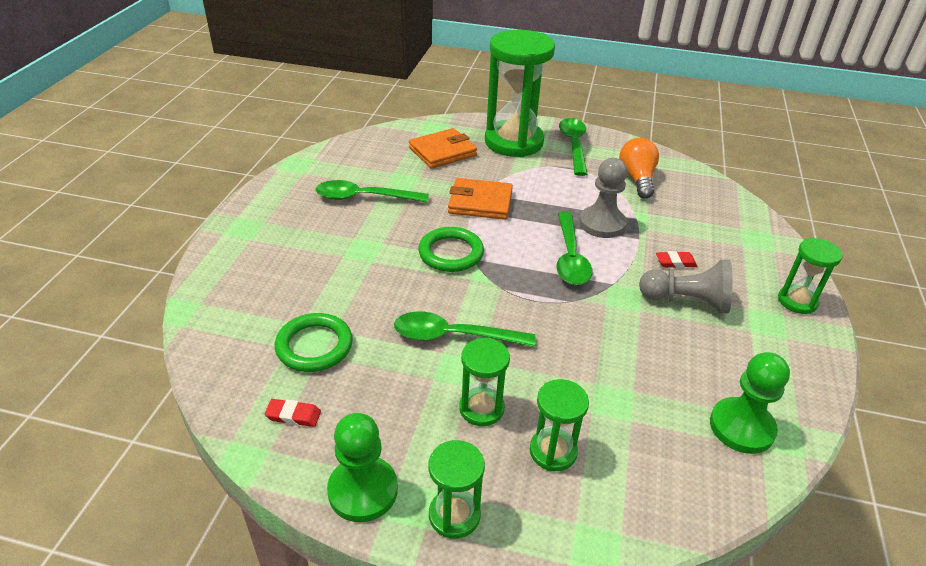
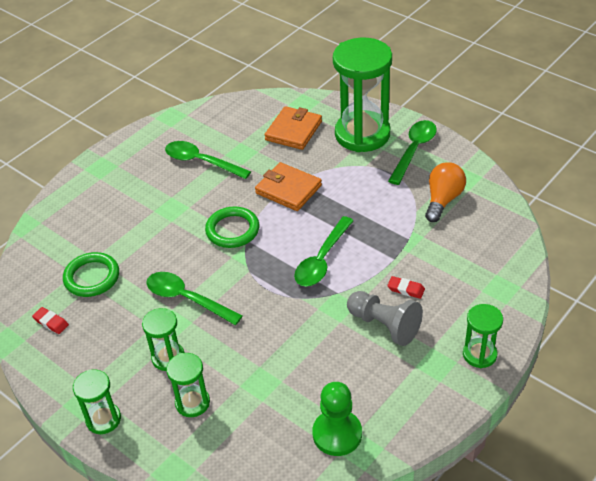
camera: 30 degrees right, 5 degrees up
green pawn [327,413,398,522] -> none
orange wallet [409,128,477,169] -> orange wallet turned 60 degrees counterclockwise [265,106,322,150]
grey pawn [579,158,627,238] -> none

